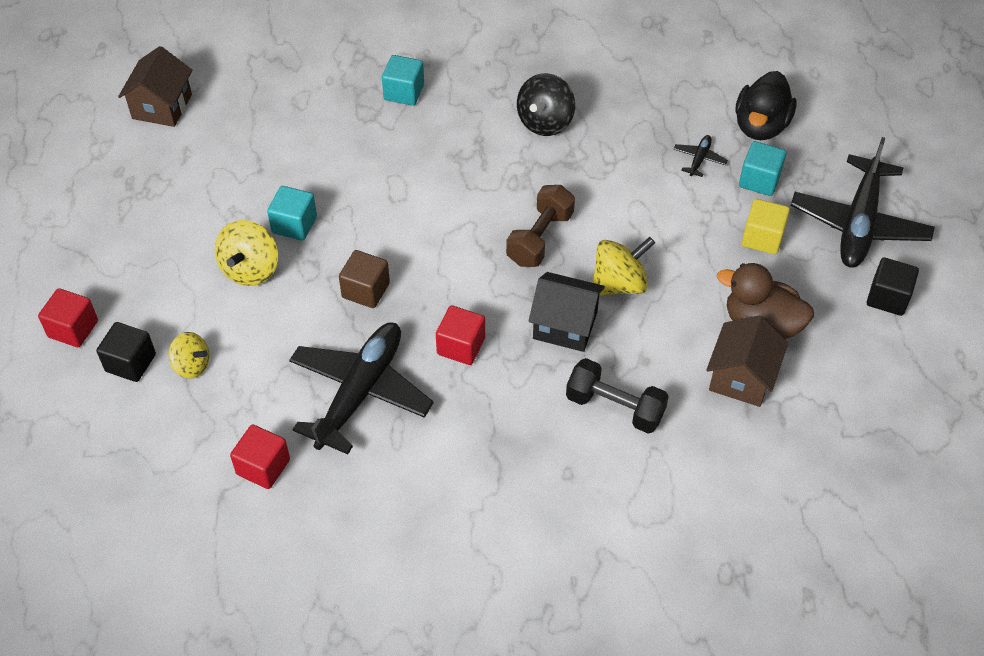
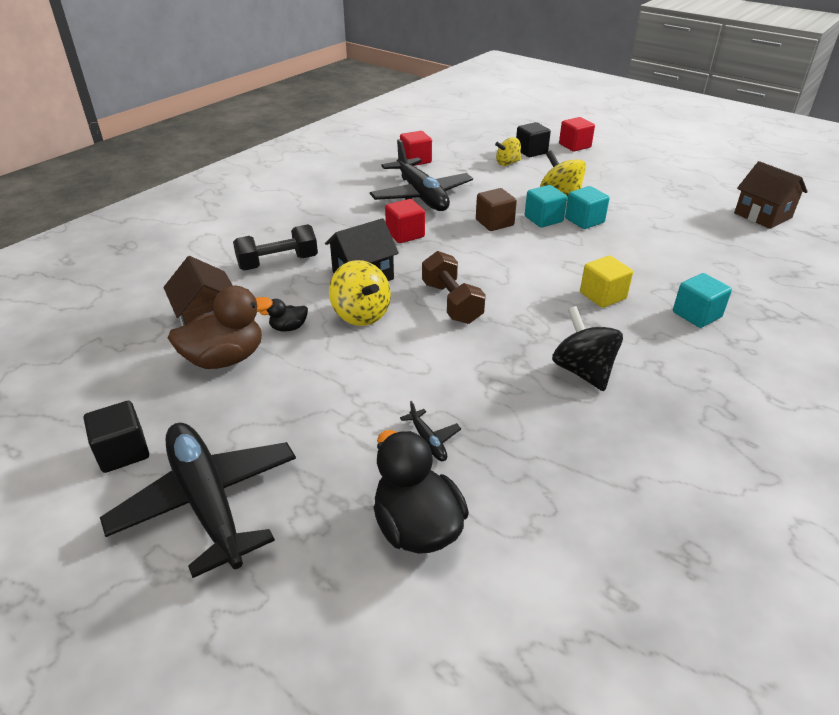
camera: 130 degrees right, 15 degrees down
yellow spinning top [592,237,655,295] -> yellow spinning top turned 45 degrees counterclockwise [329,260,391,326]
turquoise cube [739,141,786,196] -> turquoise cube moved to [525,185,567,228]
yellow cube [742,199,790,254] -> yellow cube moved to [580,256,633,308]
none -> black duck [260,299,308,331]

